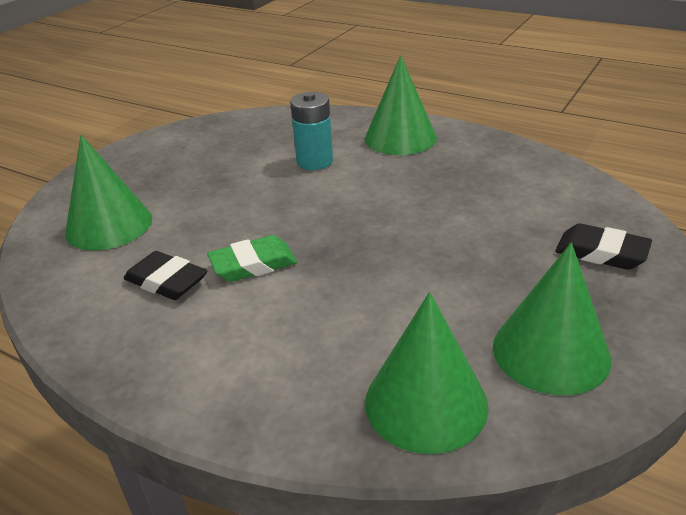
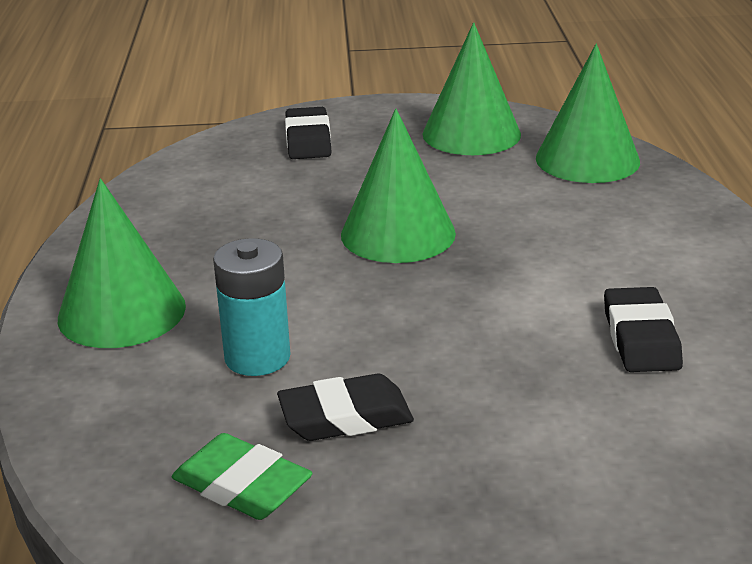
camera: 125 degrees left, 5 degrees down
green cone [65,135,152,250] -> green cone moved to [341,108,456,263]
green eraser [207,235,298,282] -> green eraser moved to [172,433,313,520]
none -> black eraser [277,374,414,441]

